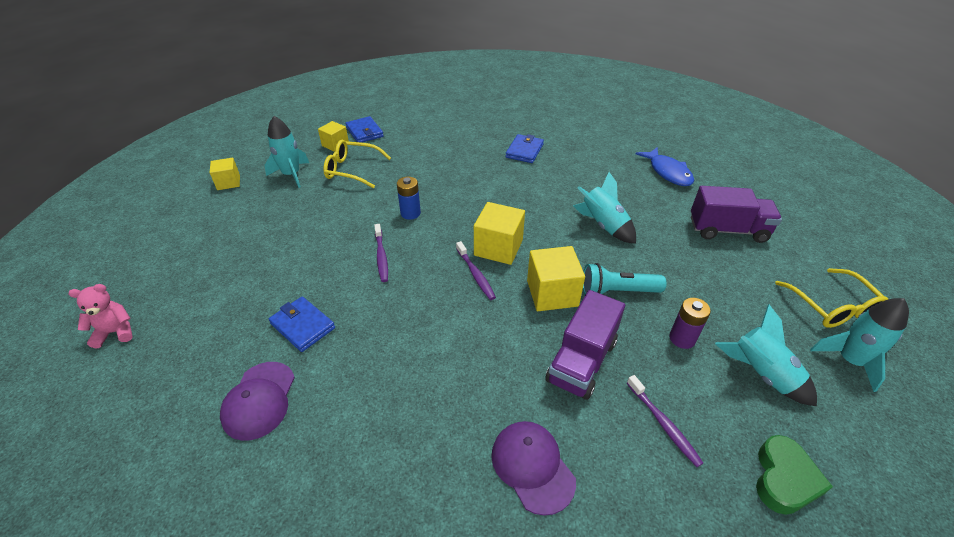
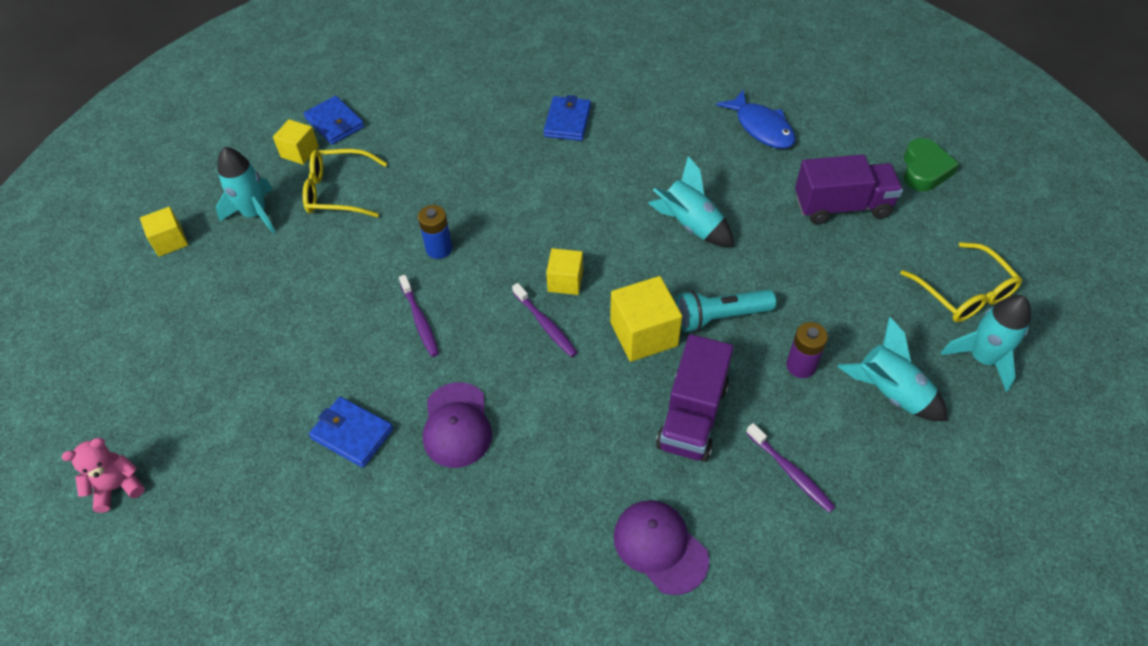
camera: 10 degrees left, 10 degrees up
purple cap [220,362,295,441] -> purple cap moved to [423,382,492,468]
yellow cube [474,202,525,265] -> yellow cube [546,248,583,295], size x0.62
green heart [756,435,833,515] -> green heart moved to [904,138,959,191]

